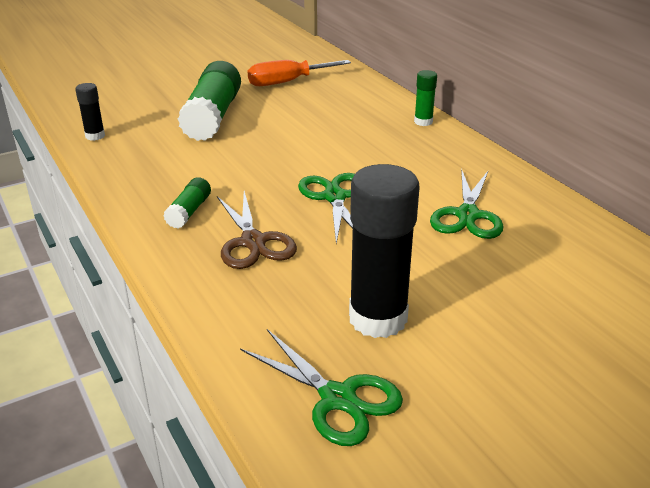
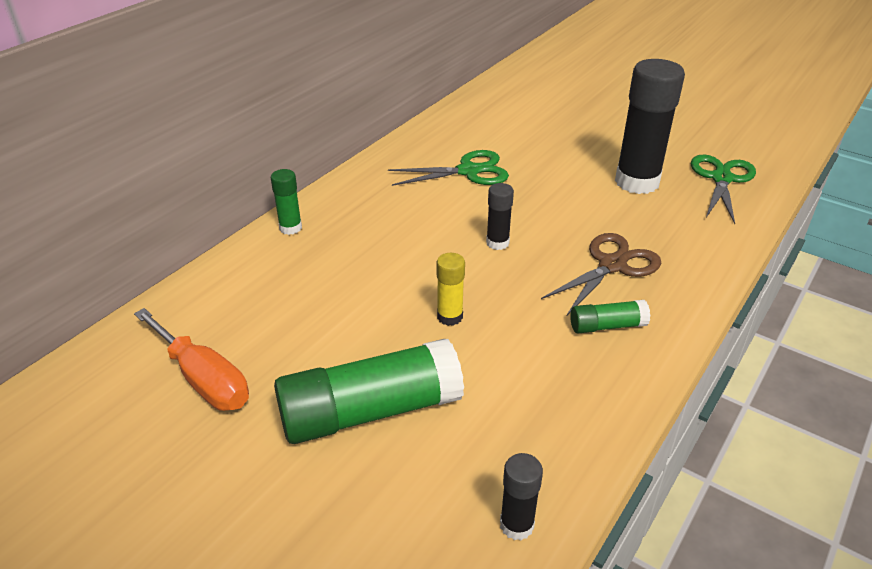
camera: 115 degrees left, 5 degrees up
green scissors [298,173,355,244] -> black glue stick [486,183,514,250]
none -> yellow glue stick [437,253,465,326]

